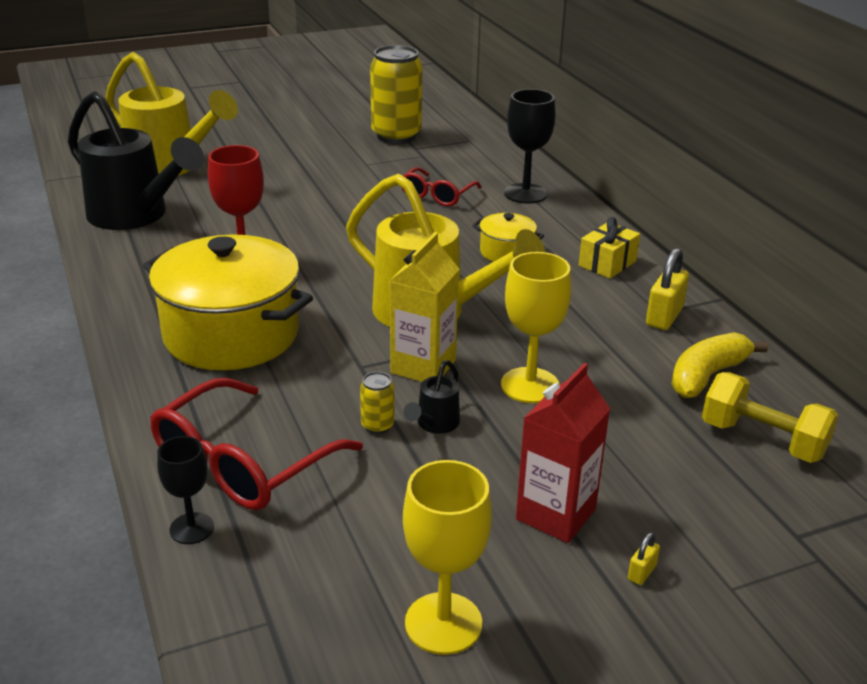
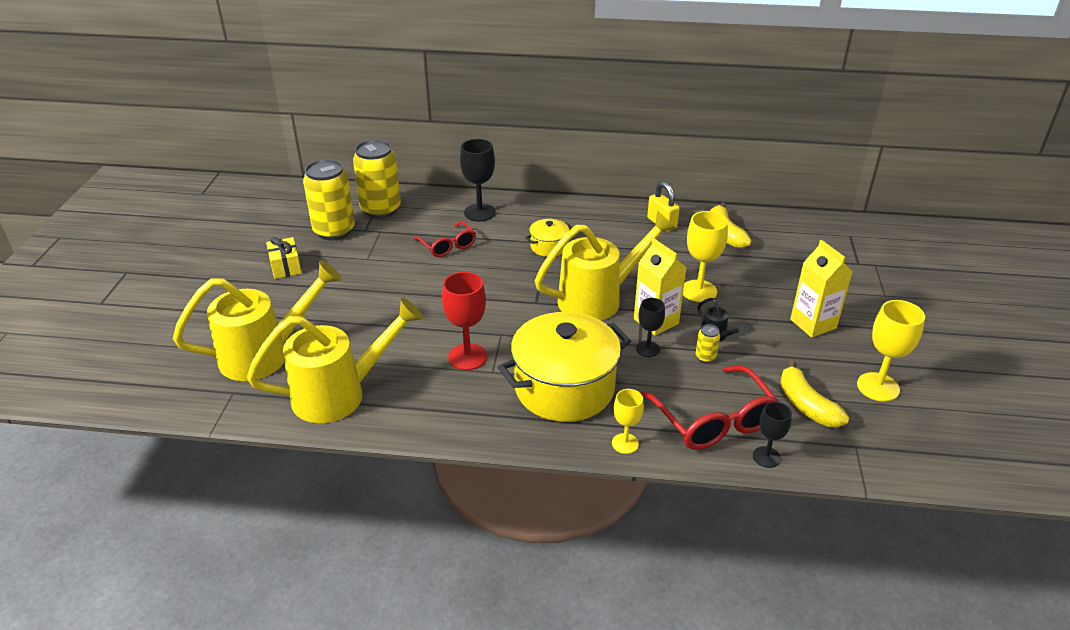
camera: 60 degrees left, 5 degrees up
black watering can [68,91,204,230] -> yellow watering can [247,298,424,423]
red carton [516,363,610,543] -> yellow carton [790,240,852,338]
yellow gift [579,217,640,279] -> yellow gift moved to [266,237,302,279]
yellow padlock [628,532,660,585] -> none
yellow dumbbell [702,372,838,463] -> none
none -> yellow can [353,140,401,218]
none -> yellow goblet [612,389,644,454]
none -> black goblet [636,298,665,357]
none -> yellow banana [780,360,849,427]

